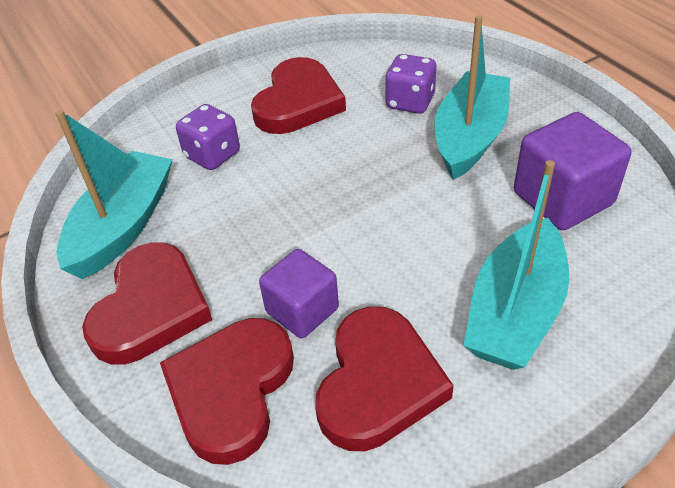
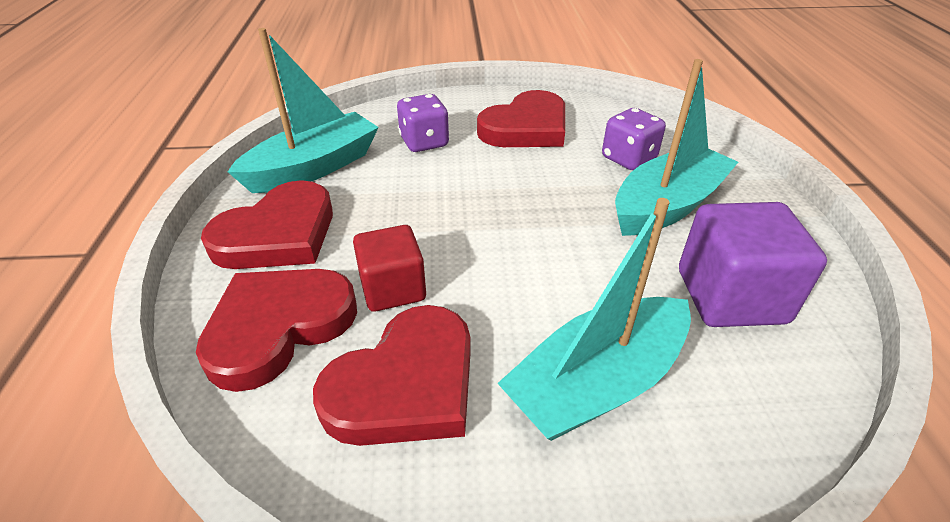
camera: 25 degrees right, 5 degrees down
purple cube [259,249,339,338] -> red cube [353,225,426,312]

